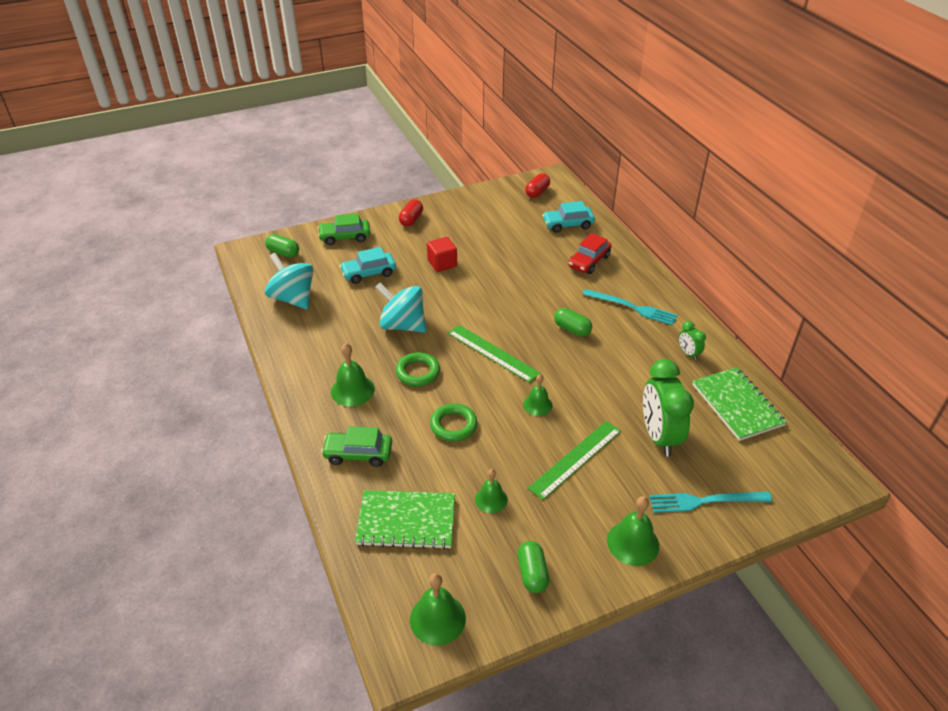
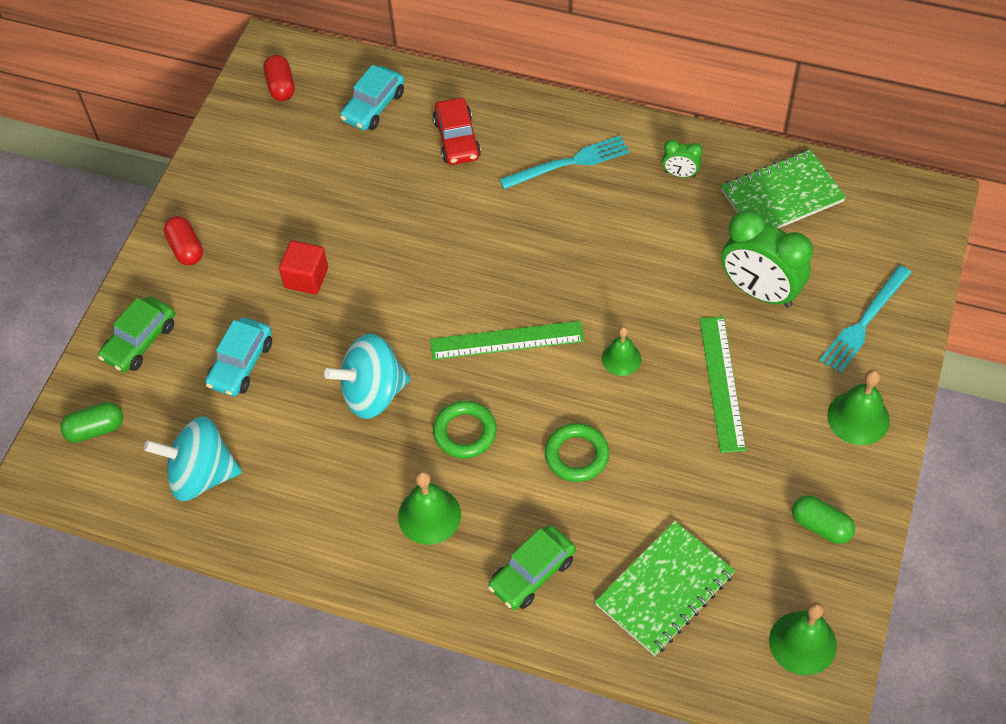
camera: 45 degrees left, 15 degrees up
green bell [475,469,508,513] -> none
green capsule [554,308,592,337] -> none
green notebook [693,367,787,441] -> green notebook turned 45 degrees counterclockwise [721,149,846,228]

